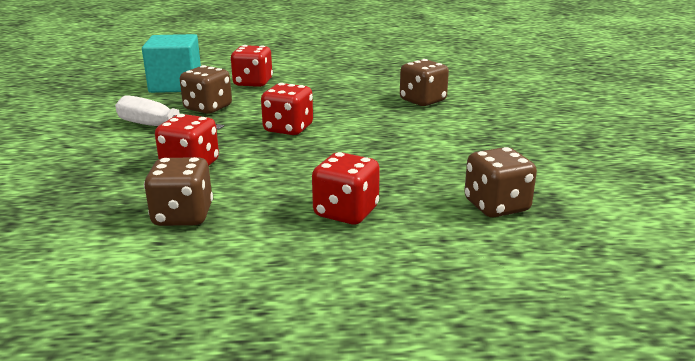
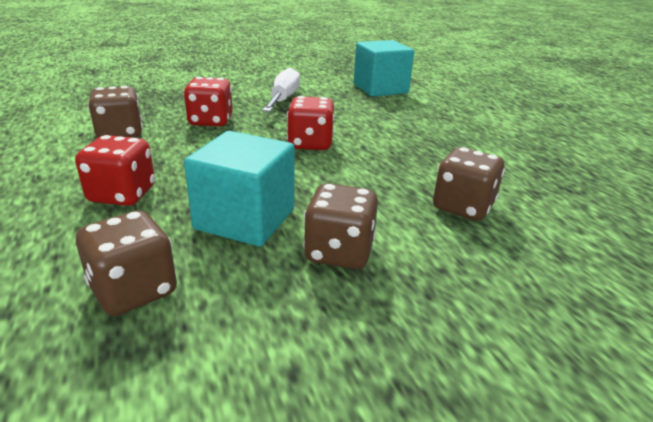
camera: 70 degrees right, 5 degrees up
brown dice [180,65,232,114] -> brown dice moved to [303,183,378,269]
red dice [230,45,273,87] -> none
none -> turquoise cube [184,131,295,246]

